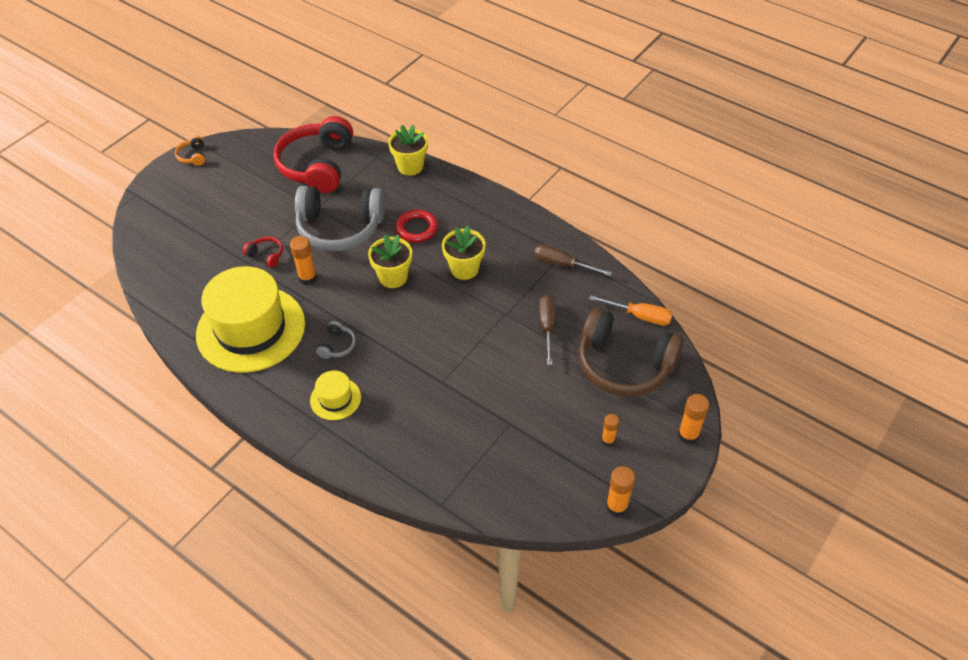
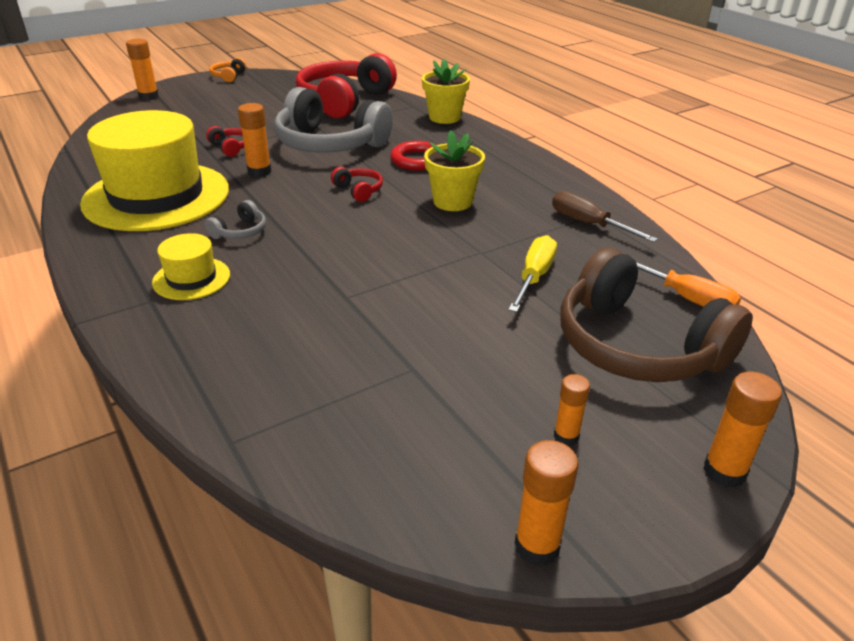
camera: 20 degrees right, 15 degrees down
yellow flower pot [368,234,412,288] -> red headphones [331,167,383,202]
brown screwdriver [539,295,556,365] -> yellow screwdriver [508,235,557,312]
none -> orange glue stick [126,39,159,101]

